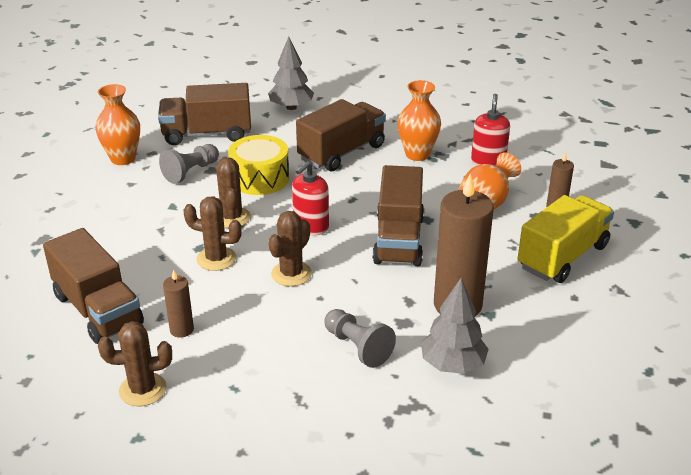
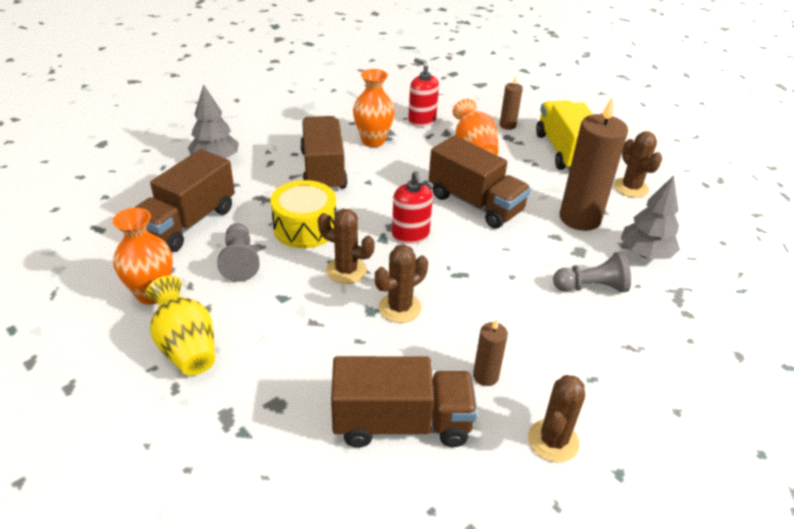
camera: 55 degrees left, 5 degrees up
brown cactus [268,211,312,286] -> brown cactus moved to [614,131,662,198]
none -> yellow vase [146,276,215,376]

